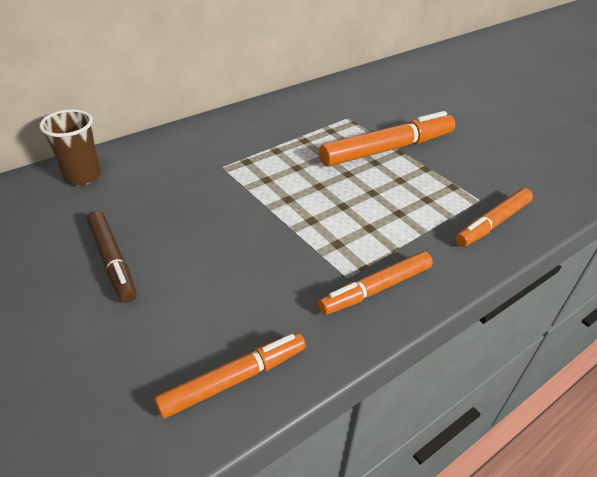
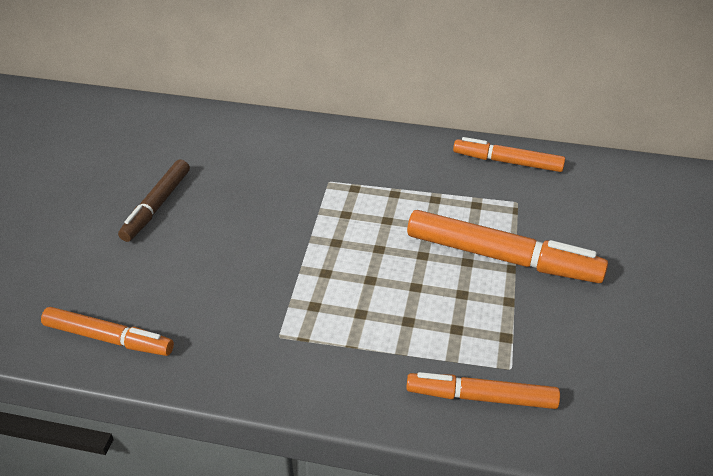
camera: 50 degrees right, 0 degrees up
brown cup [39,109,101,185] -> none
orange marker [318,251,433,315] -> orange marker moved to [453,137,565,172]

